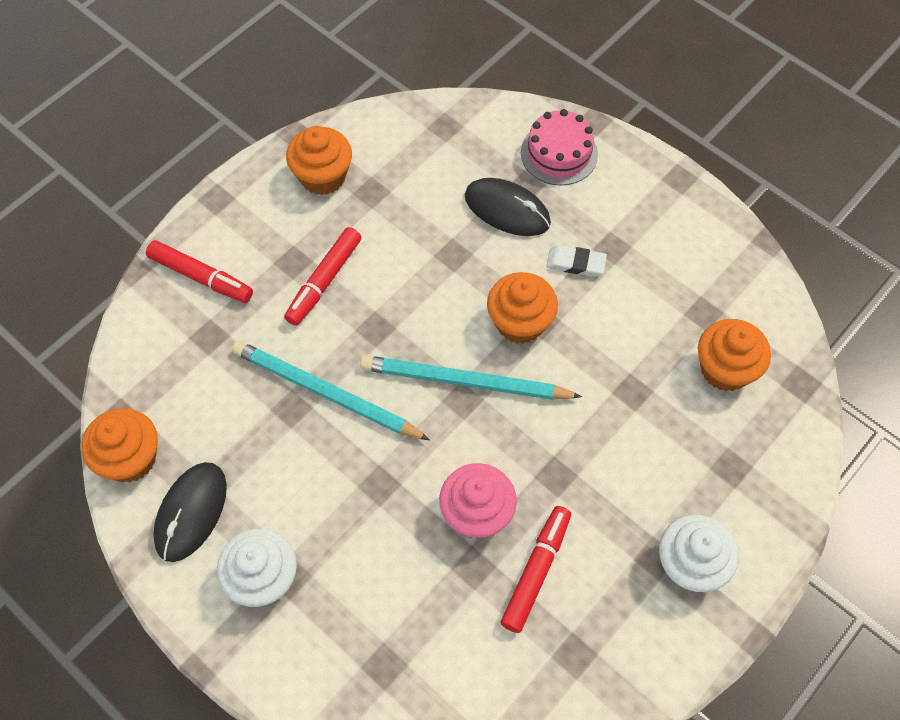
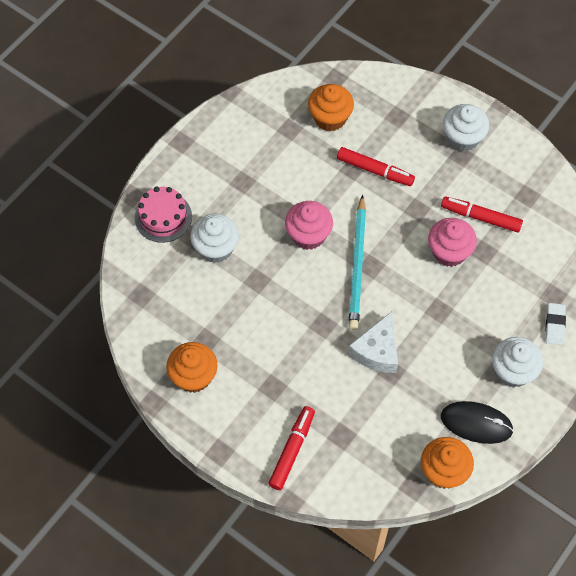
camera: 95 degrees left, 0 degrees up
turquoise pencil [232,341,430,440] -> white cheese [348,312,398,373]
red marker [284,227,362,326] -> red marker moved to [337,147,415,186]
black mouse [465,178,551,236] -> white cupcake [190,214,239,263]
orange cupcake [487,272,558,344] -> pink cupcake [285,201,333,250]
white eraser [546,245,607,277] -> white eraser moved to [545,303,566,345]

